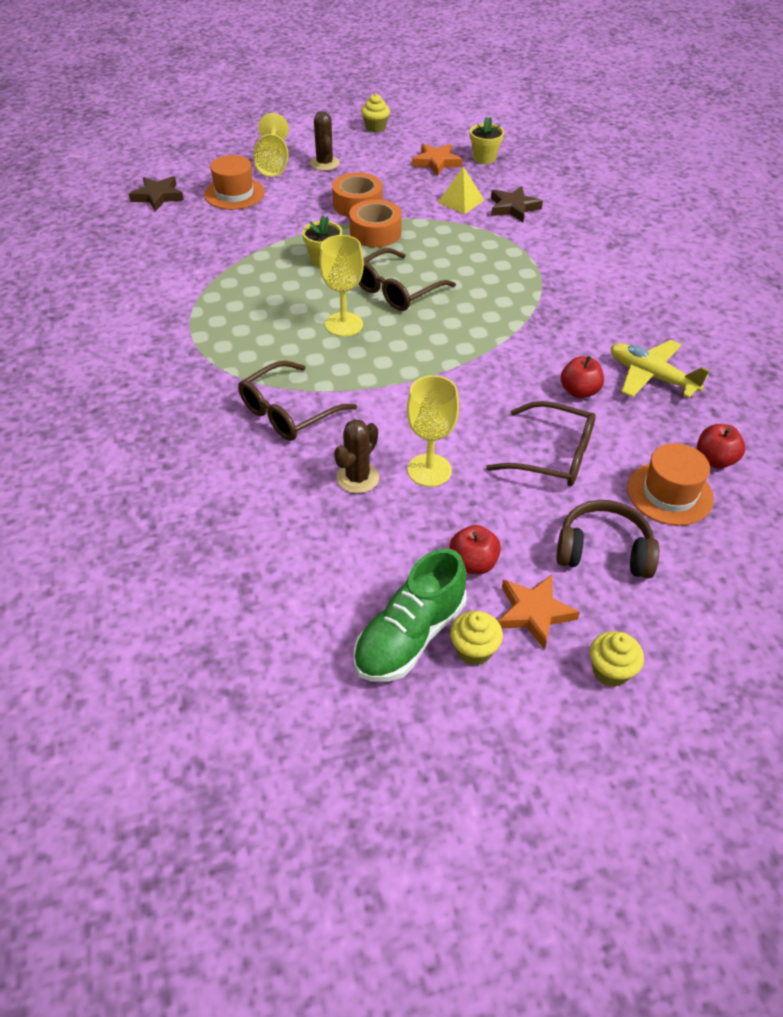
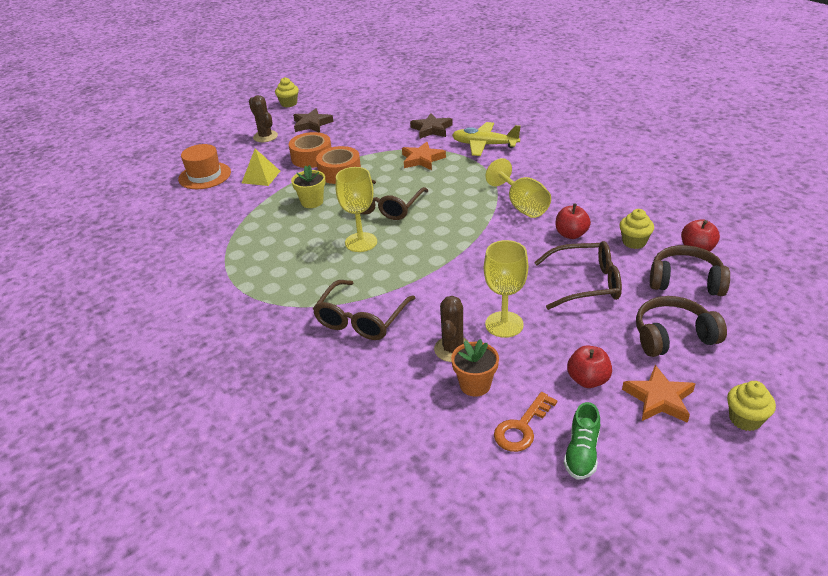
camera: 20 degrees left, 10 degrees down
brown star [129,176,184,211] -> brown star moved to [293,108,333,133]
yellow goblet [254,113,289,177] -> yellow goblet moved to [486,158,551,218]
green shoe [354,549,467,682] -> green shoe [564,402,600,480], size x0.59
orange star [412,144,463,176] -> orange star moved to [402,142,446,170]
yellow pyramid [437,166,484,214] -> yellow pyramid moved to [242,149,280,186]
yellow cupcake [450,611,503,666] -> yellow cupcake moved to [619,209,654,249]
yellow flower pot [470,117,504,164] -> none
yellow plane [610,340,710,398] -> yellow plane moved to [452,122,521,156]
orange hat [627,443,714,526] -> brown headphones [650,245,730,296]
none -> orange flower pot [451,339,499,397]
none -> orange key [494,392,557,452]

